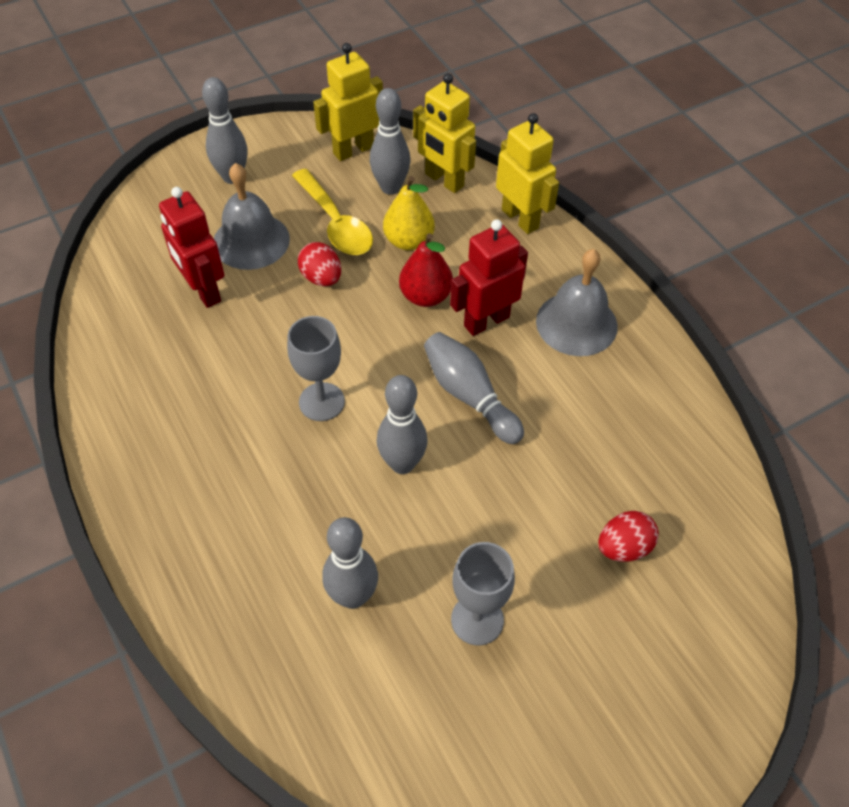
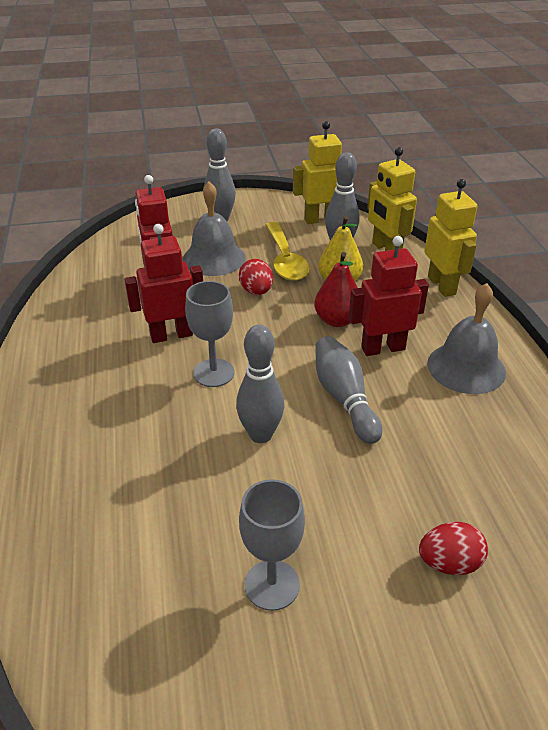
camera: 20 degrees right, 15 degrees down
grey bowling pin [323,517,378,609] -> none
none -> red robot [124,224,203,343]

